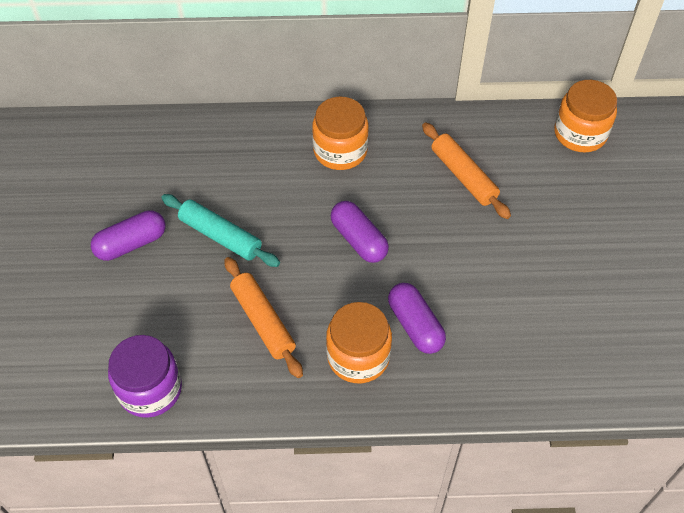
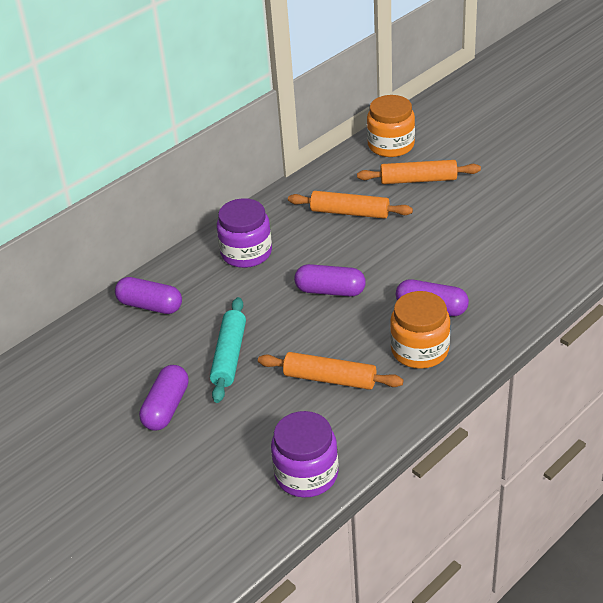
camera: 40 degrees left, 15 degrees down
turquoise rolling pin [161,194,280,267] -> turquoise rolling pin turned 75 degrees counterclockwise [210,297,246,403]
orange jar [312,97,369,170] -> purple jar [217,198,272,268]
none -> purple capsule [115,277,182,314]
none -> orange rolling pin [357,160,481,184]

